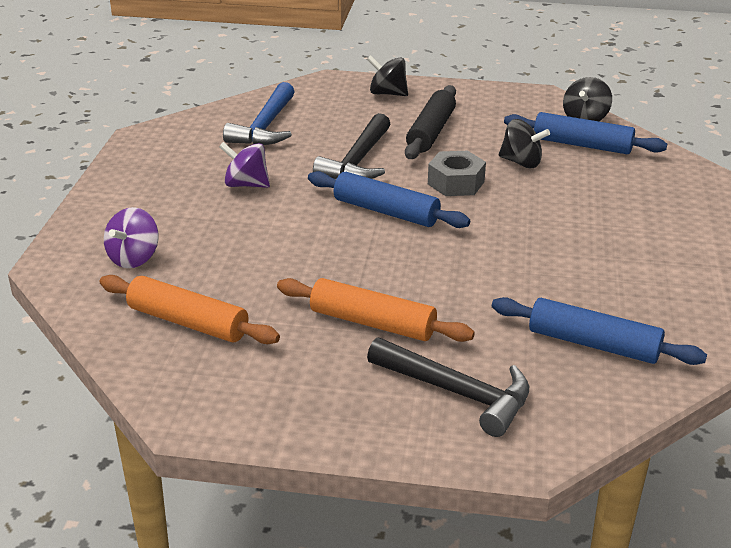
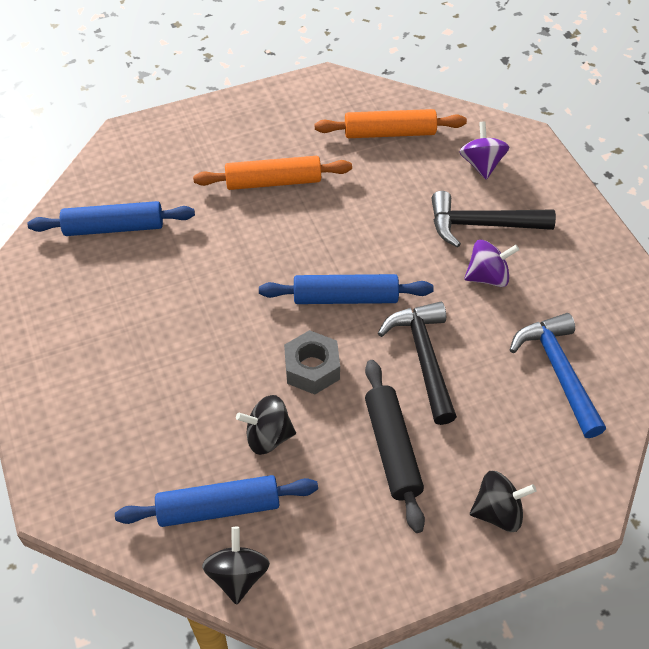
camera: 150 degrees right, 20 degrees up
black hammer [367,337,529,437] -> black hammer moved to [432,191,556,247]

